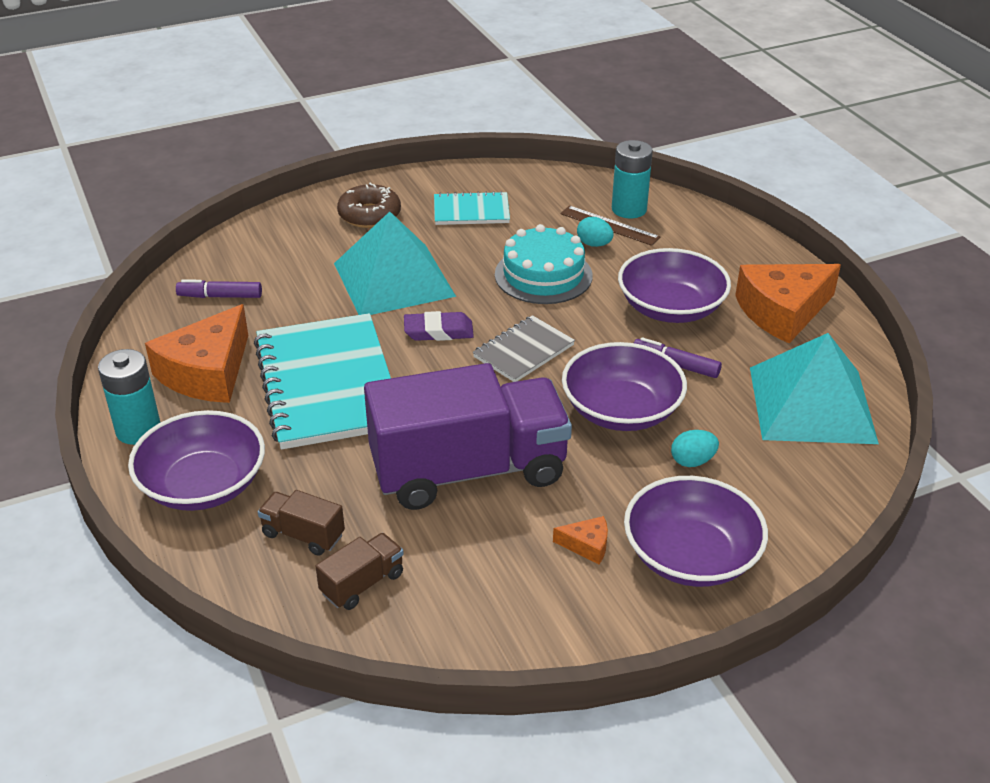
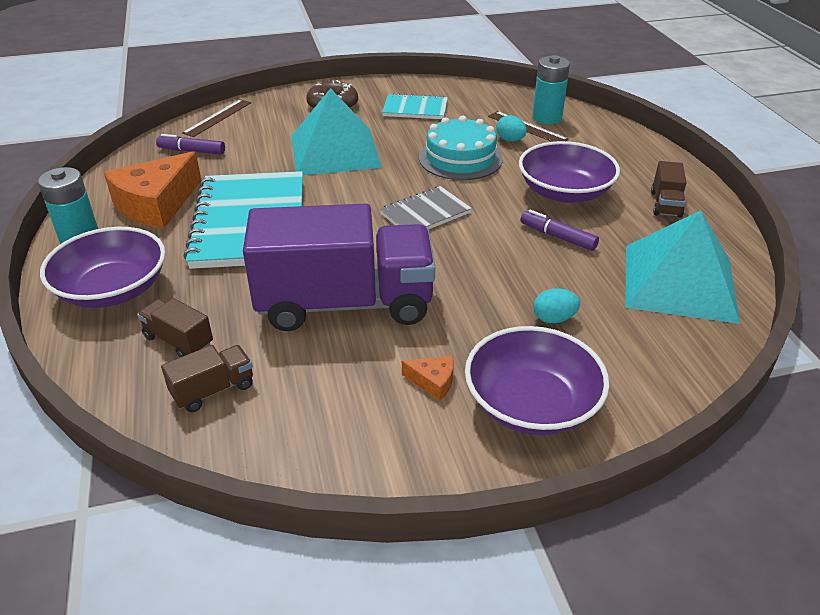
camera: 10 degrees right, 0 degrees up
purple eraser [404,311,474,341] -> none
purple bowl [562,342,687,431] -> none
orange cheese [735,264,841,343] -> brown truck [651,161,686,218]
none -> brown ruler [182,99,251,137]

